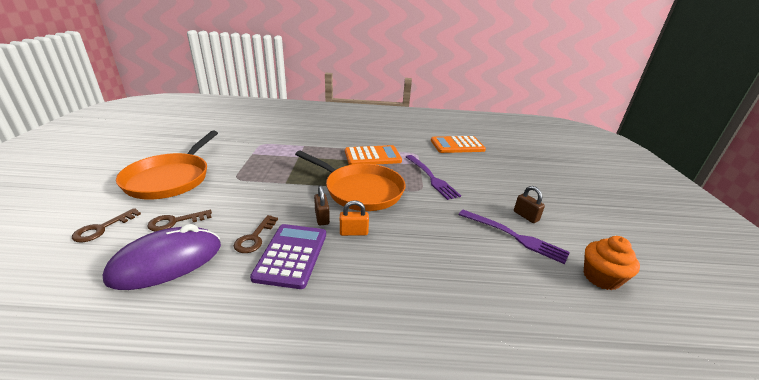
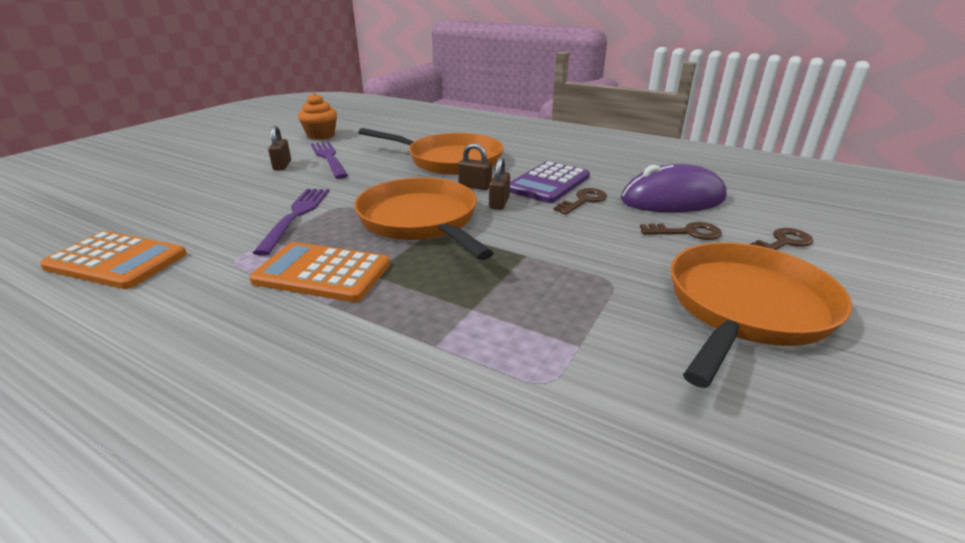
camera: 150 degrees left, 0 degrees up
orange padlock [340,200,369,236] -> brown padlock [458,143,492,190]
none -> orange pan [358,128,504,175]

